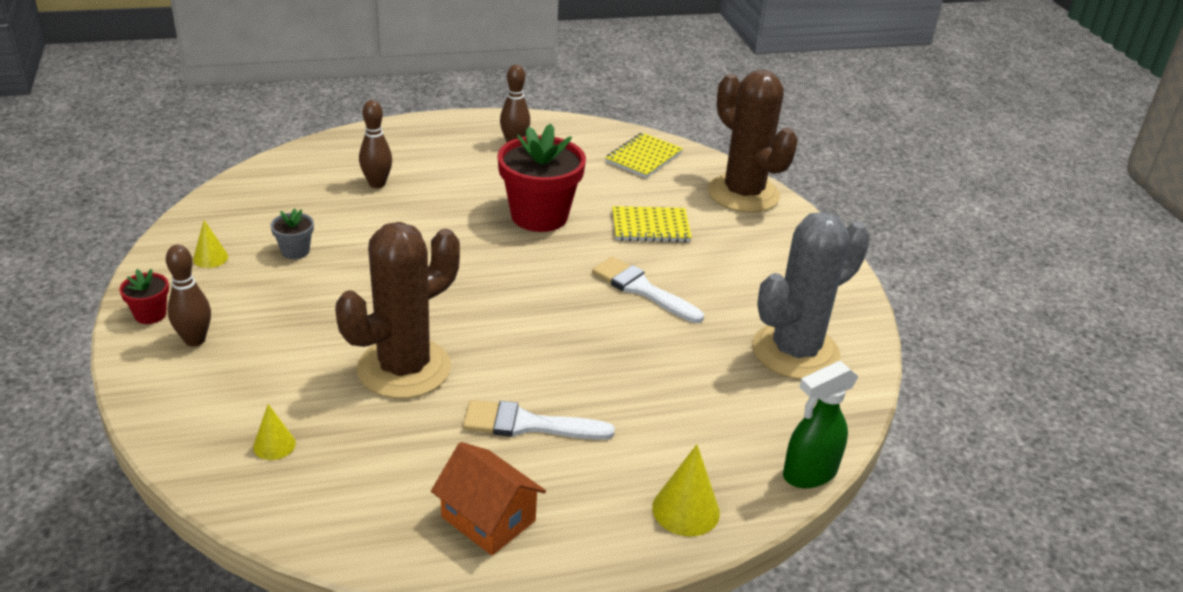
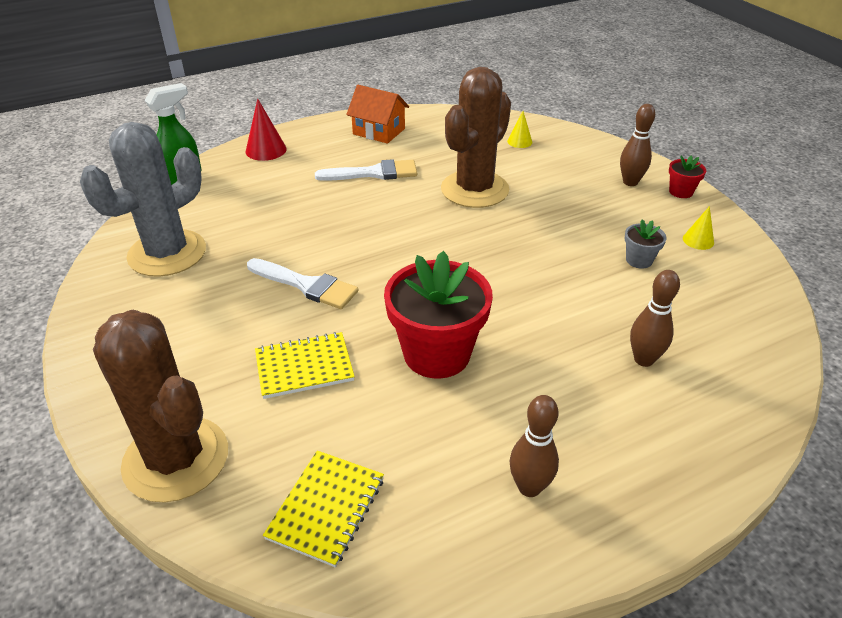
camera: 170 degrees right, 5 degrees up
yellow cone [652,444,720,536] -> red cone [246,99,287,161]

